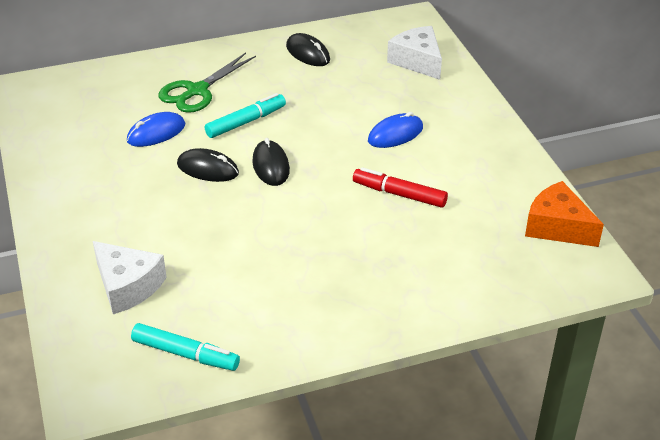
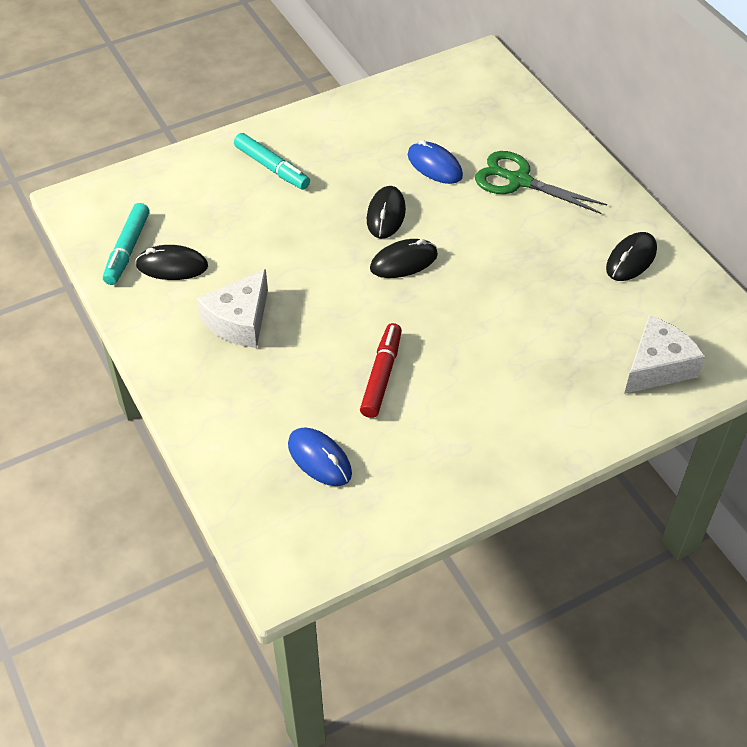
camera: 80 degrees right, 10 degrees up
white cheese [93,241,167,314] -> white cheese moved to [197,269,268,348]
turquoise marker [205,93,286,138] -> turquoise marker moved to [234,133,310,190]
blue mouse [368,112,423,148] -> blue mouse moved to [288,427,352,486]
orange cheese [525,181,604,247] -> none
none -> black mouse [136,245,208,280]

